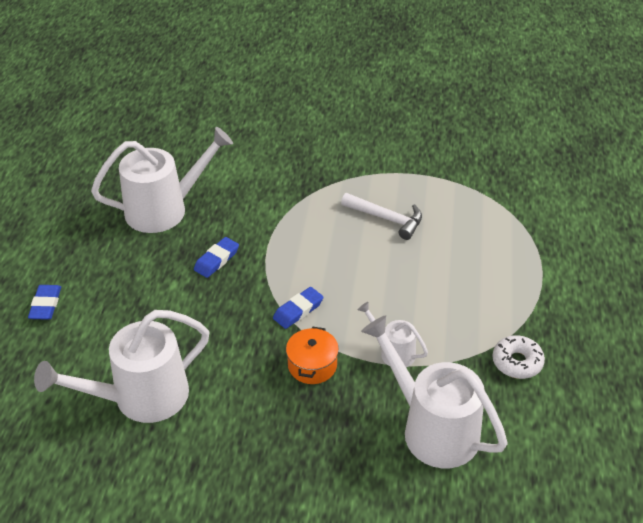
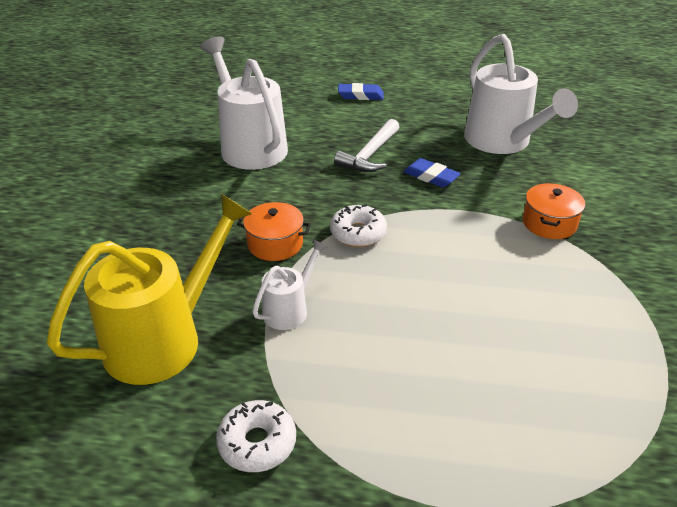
camera: 90 degrees right, 5 degrees down
blue eraser [273,287,324,329] -> white donut [330,204,387,247]
white hammer [341,193,422,240] -> white hammer moved to [334,119,399,172]
white watering can [361,315,507,468] -> yellow watering can [47,194,252,385]
none -> orange pot [523,183,585,239]

